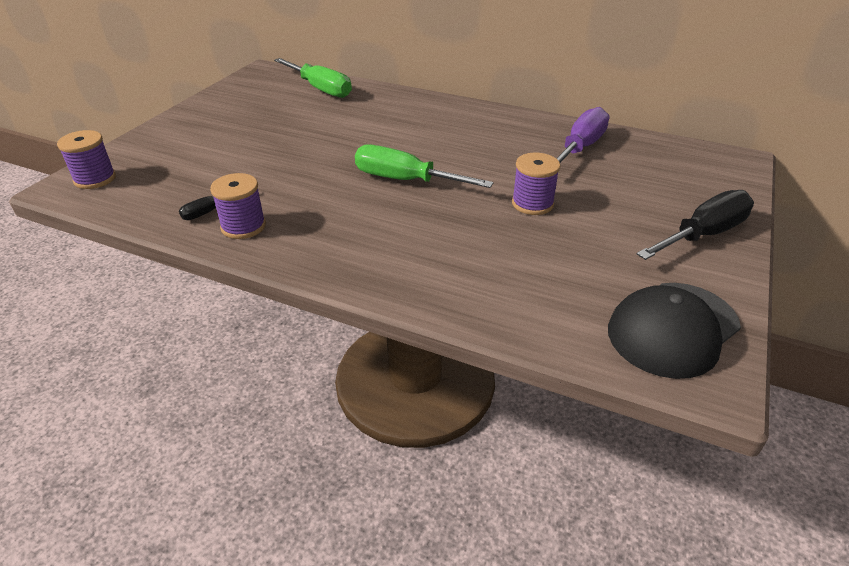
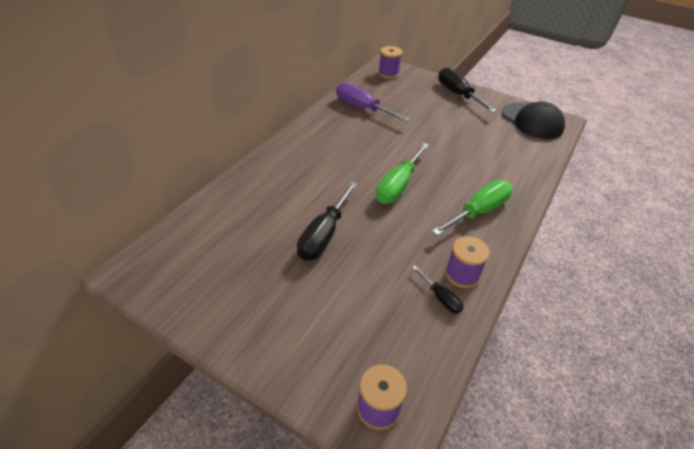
camera: 85 degrees left, 5 degrees up
green screwdriver [274,58,352,98] -> green screwdriver moved to [432,180,513,236]
purple spool [512,153,560,215] -> purple spool moved to [378,46,402,79]
none -> black screwdriver [297,181,358,261]

